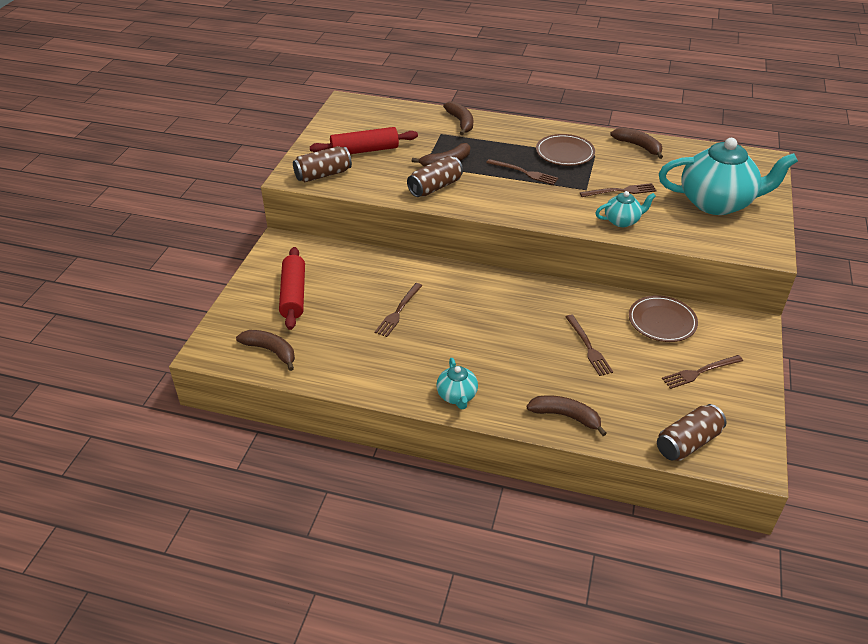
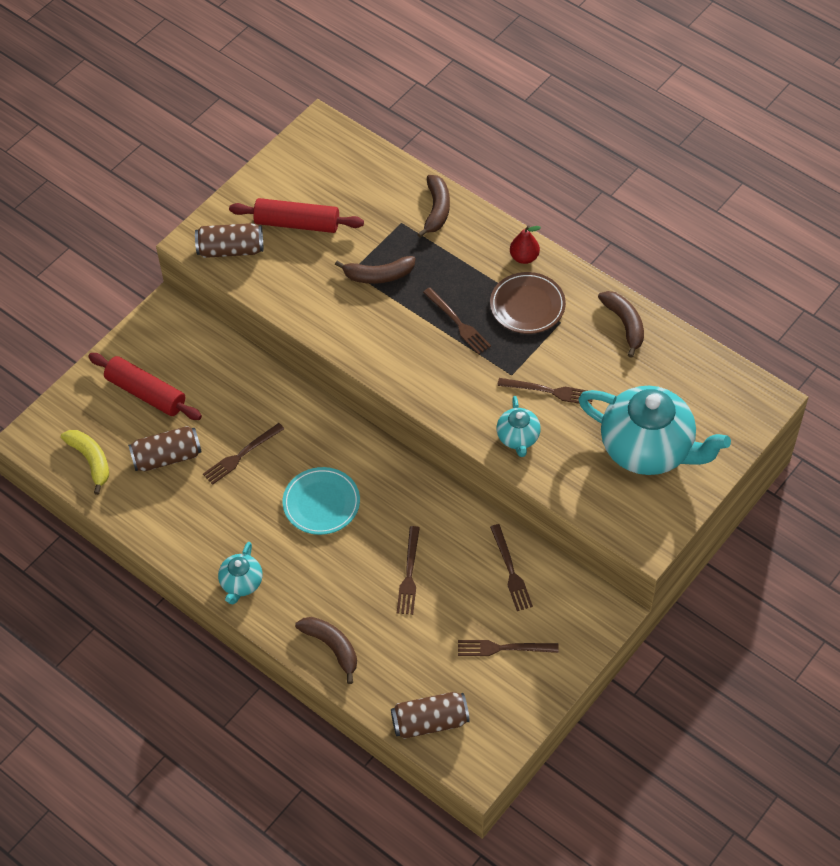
camera: 25 degrees right, 15 degrees up
brown banana [236,330,295,371] -> yellow banana [61,430,109,495]
red rolling pin [279,247,305,330] -> red rolling pin turned 75 degrees counterclockwise [88,353,202,420]
brown can [407,156,463,197] -> brown can moved to [128,426,202,471]
turquoise teapot [596,191,656,227] -> turquoise teapot turned 75 degrees clockwise [497,396,541,457]
brown plate [629,295,698,342] -> brown fork [490,524,533,611]
none -> turquoise plate [283,467,360,535]
none -> red pear [510,225,541,264]

